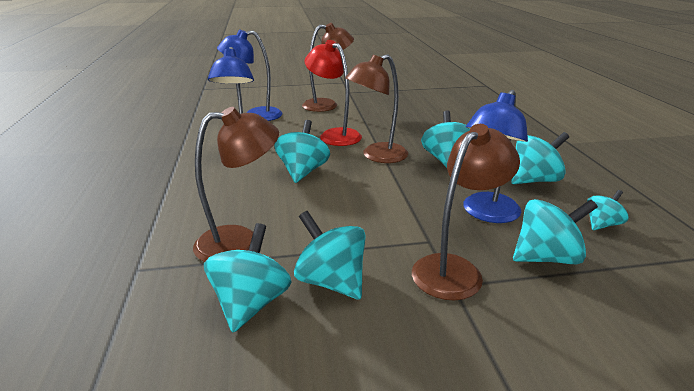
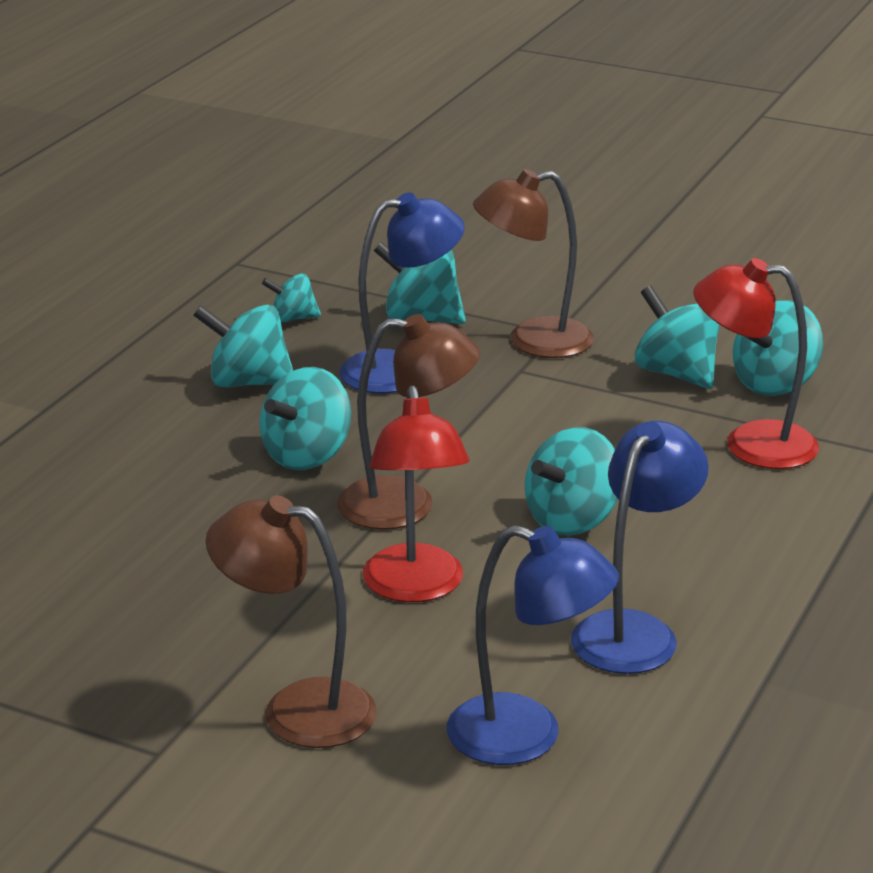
camera: 145 degrees left, 0 degrees up
brown lamp [193,107,279,262] -> red lamp [693,258,819,469]
turquoise spinning top [294,211,366,299] -> turquoise spinning top turned 150 degrees clockwise [635,285,720,389]

